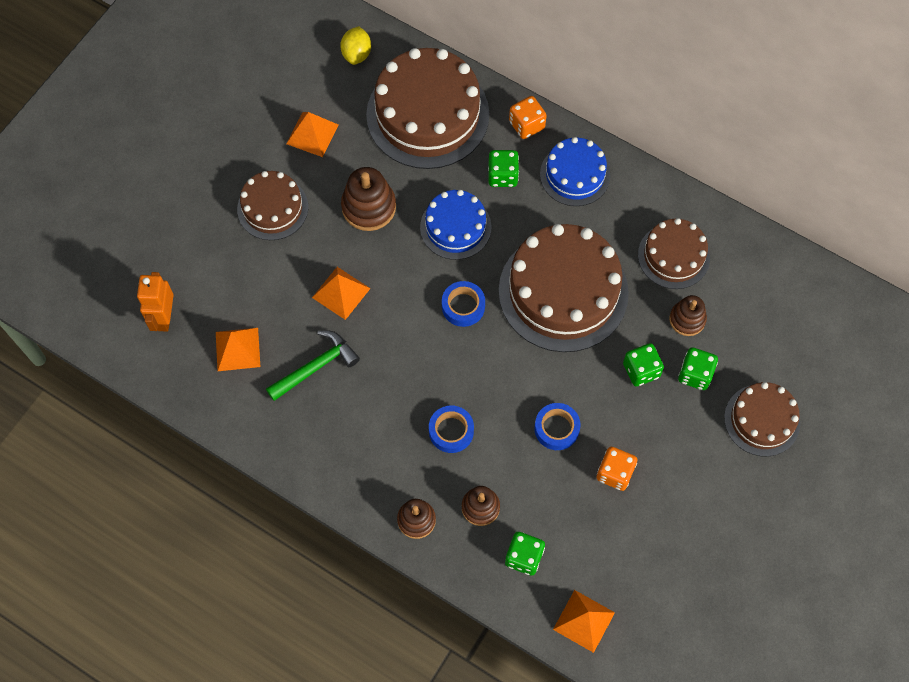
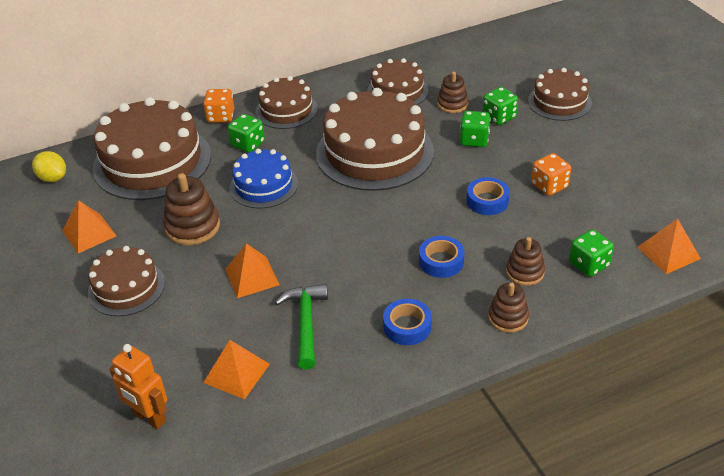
camera: 55 degrees left, 25 degrees down
blue tape [442,281,485,327] -> blue tape moved to [383,299,432,345]
blue cake [540,137,610,206] -> brown cake [256,76,318,129]

